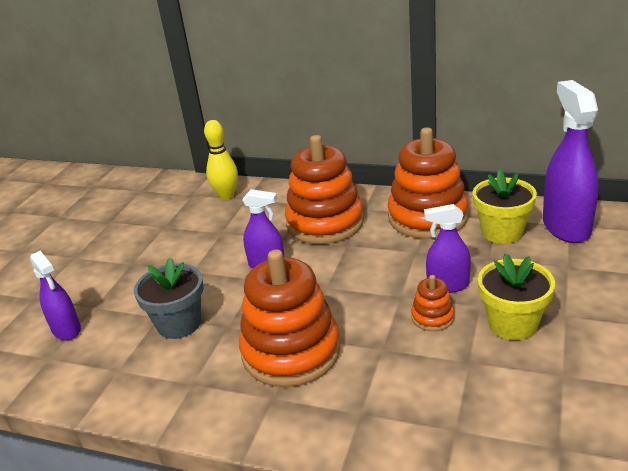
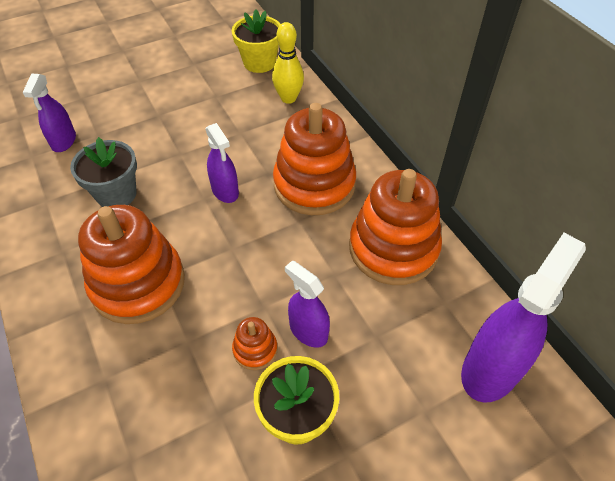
camera: 40 degrees right, 20 degrees up
yellow flower pot [473,170,537,244] -> yellow flower pot moved to [232,10,281,73]

